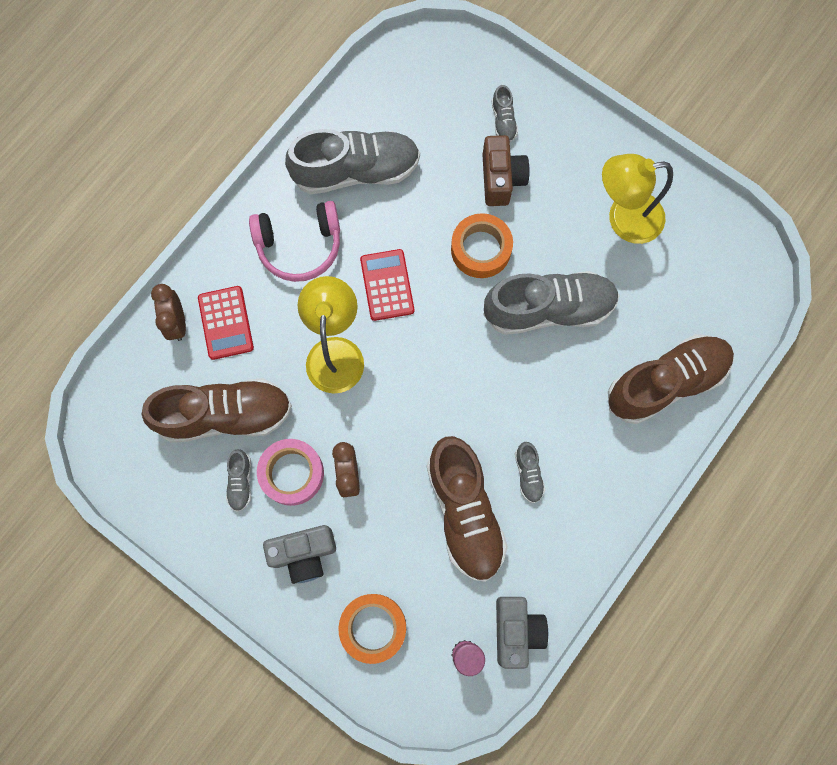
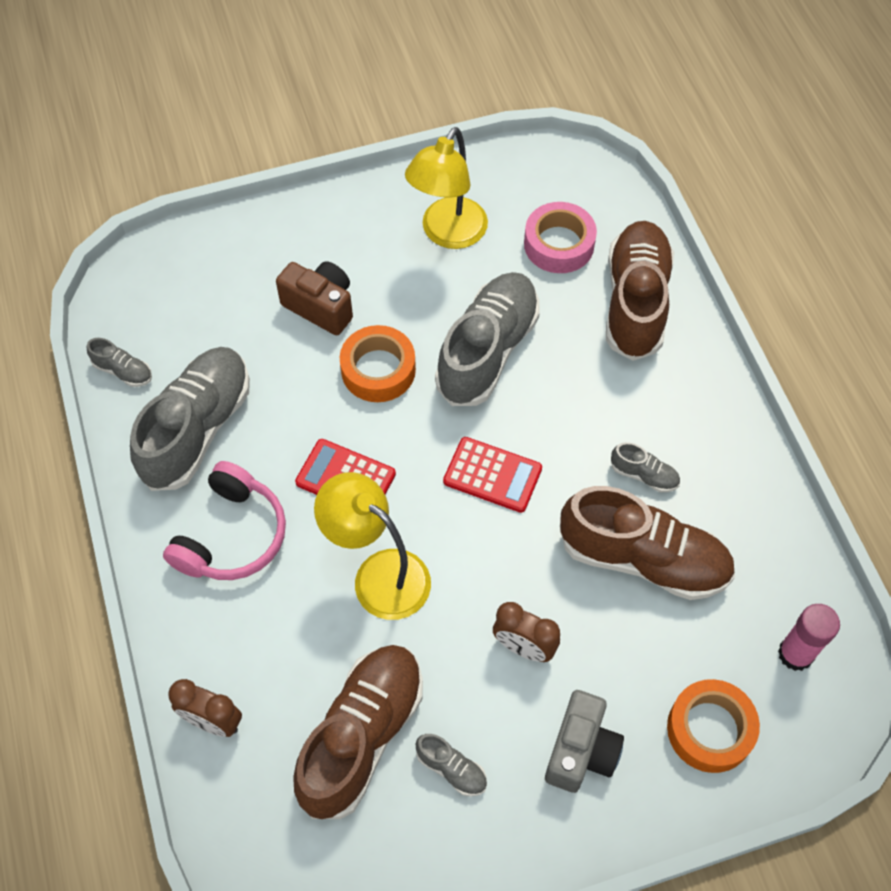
camera: 55 degrees left, 15 degrees down
red calculator [198,286,254,360] -> red calculator moved to [443,437,542,513]
pink tape [257,439,324,506] -> pink tape moved to [524,202,597,273]
grey shoe [492,85,518,142] -> grey shoe moved to [87,338,152,387]
grey camera [496,597,548,669] -> none

